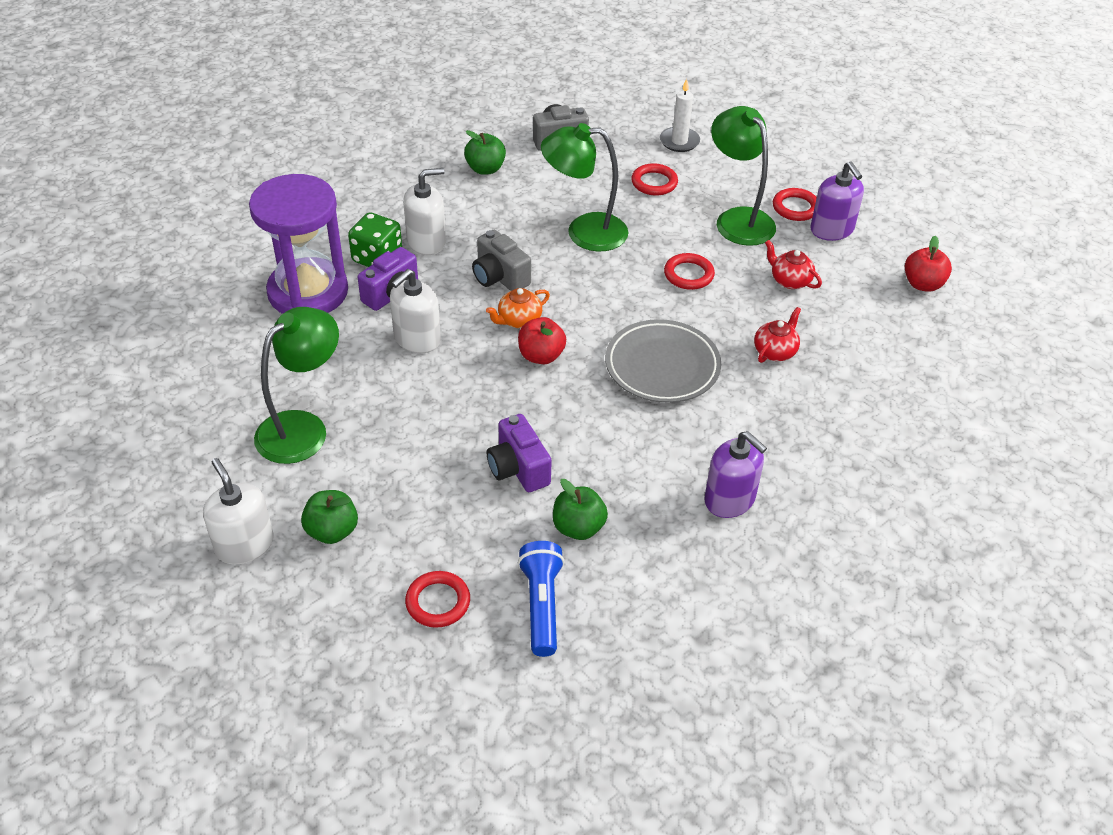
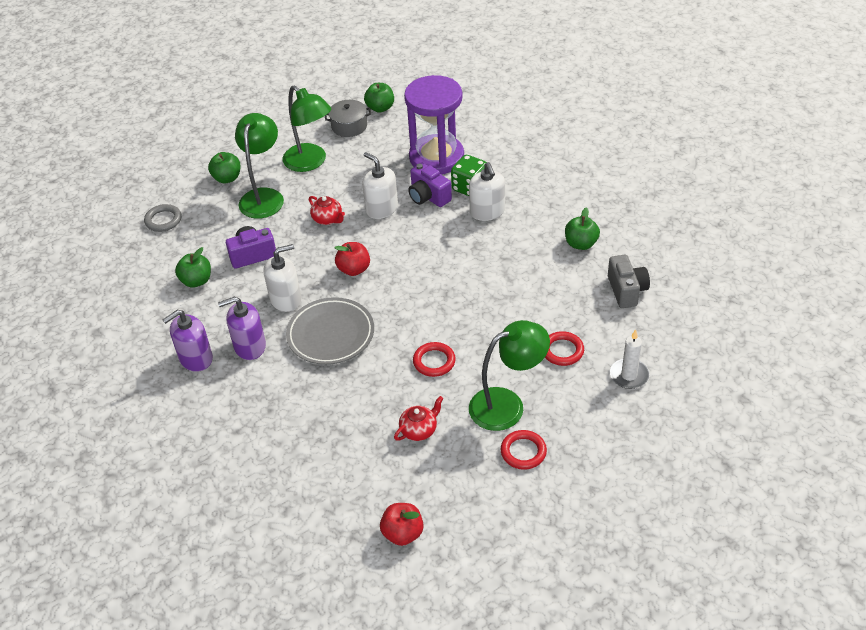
camera: 100 degrees right, 0 degrees up
white soap dispenser [203,458,273,564] -> white soap dispenser moved to [264,244,301,312]
red ring [405,571,470,628] -> grey ring [144,204,181,232]
grey camera [472,230,531,291] -> none
orange teapot [486,288,550,328] -> none
blue flashlight [518,541,564,657] -> none
green lamp [541,123,629,252] -> green lamp moved to [235,113,284,219]
red teapot [754,307,801,363] -> red teapot moved to [309,196,345,225]
purple soap dispenser [810,161,864,241] -> purple soap dispenser moved to [218,296,266,360]
none -> grey pot [325,100,371,137]
none -> green apple [364,83,394,113]

